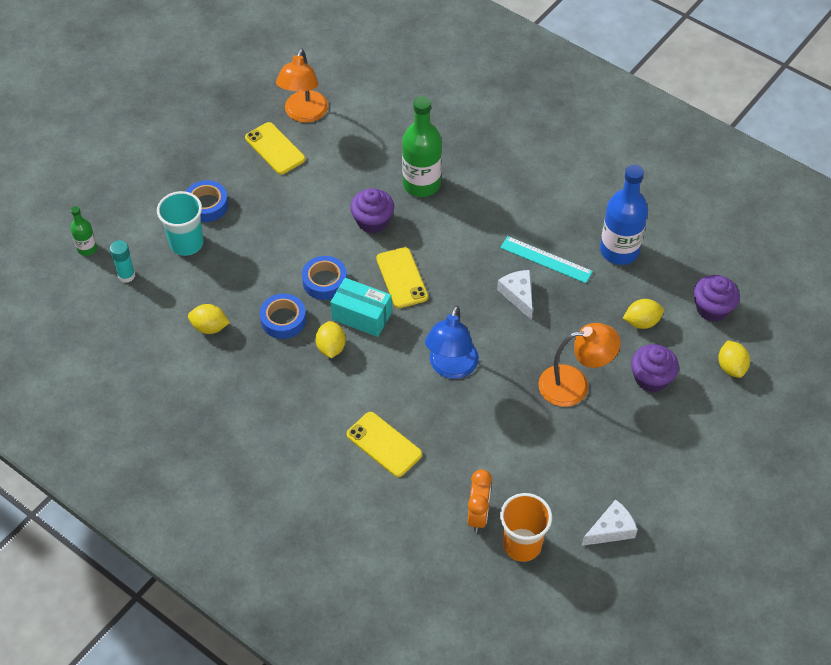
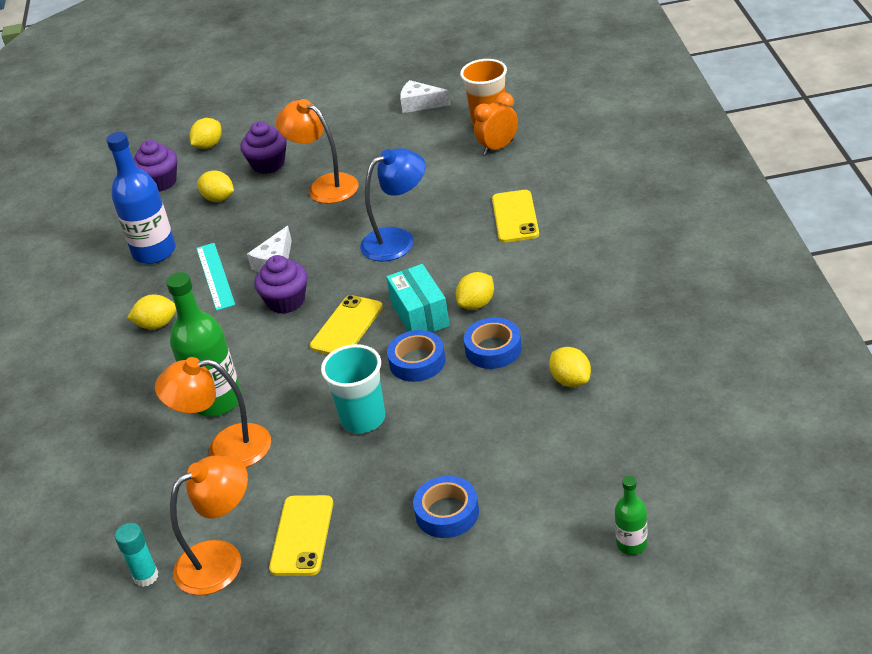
camera: 130 degrees left, 15 degrees down
turquoise glue stick [110,240,135,283] -> turquoise glue stick moved to [115,523,159,587]
turquoise cup [157,191,204,256] -> turquoise cup moved to [321,344,385,433]
purple cupcake [350,188,394,233] -> purple cupcake moved to [254,255,307,314]
none -> yellow lemon [127,295,176,329]
none -> orange lamp [155,357,271,467]

